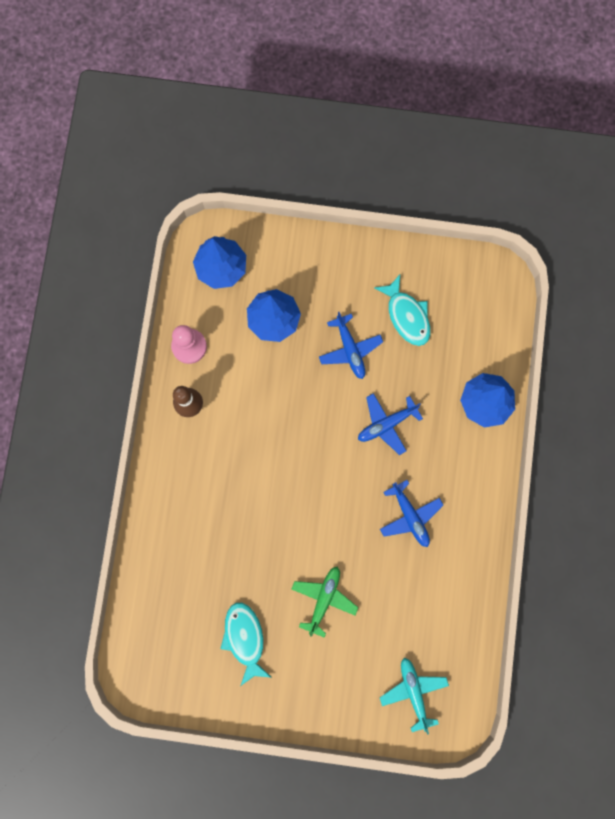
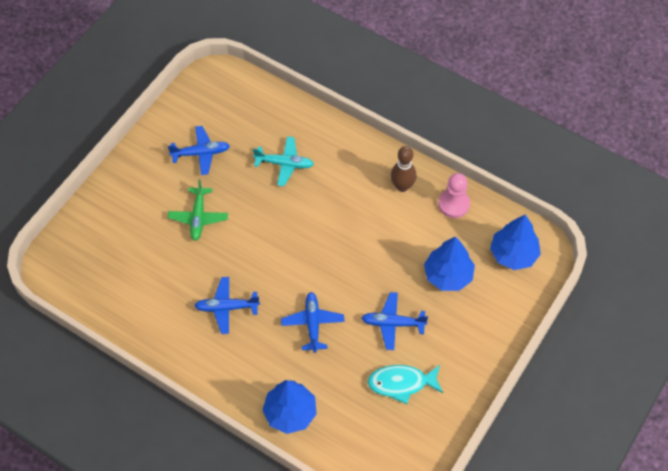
camera: 115 degrees right, 20 degrees down
turquoise fish [221,602,272,685] -> blue plane [168,126,230,175]
green plane [292,567,358,638] -> green plane turned 45 degrees clockwise [168,179,228,241]
turquoise plane [380,658,449,734] -> turquoise plane moved to [253,136,314,186]

